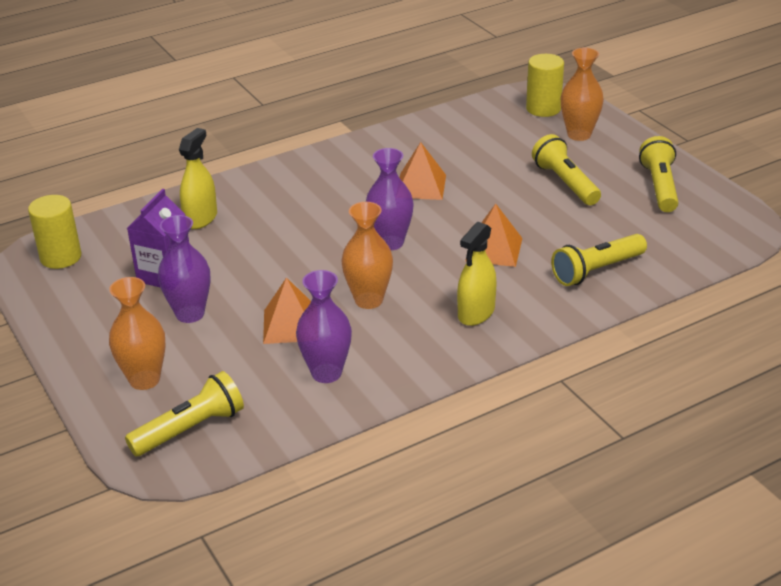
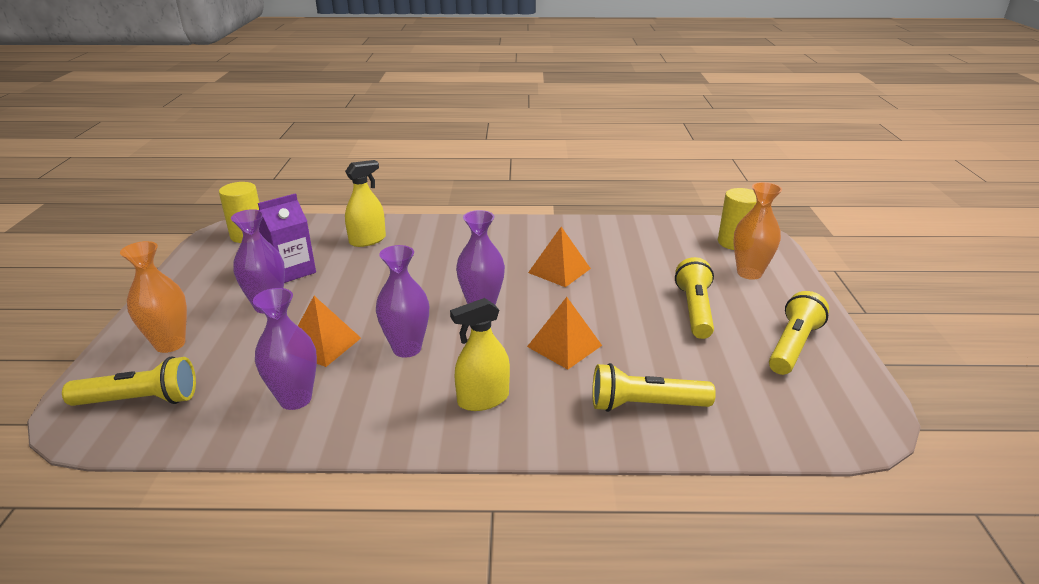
camera: 30 degrees right, 5 degrees down
orange vase [342,202,393,309] -> purple vase [376,245,429,358]

